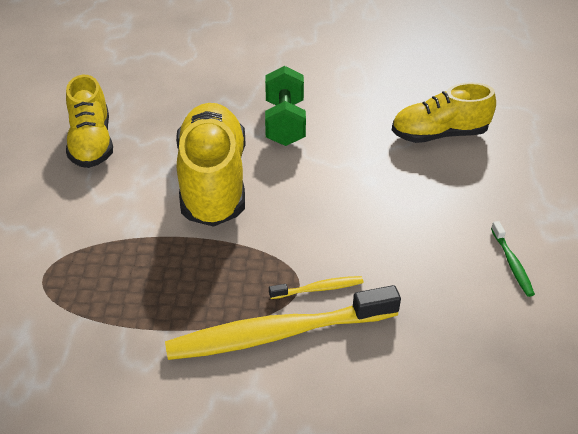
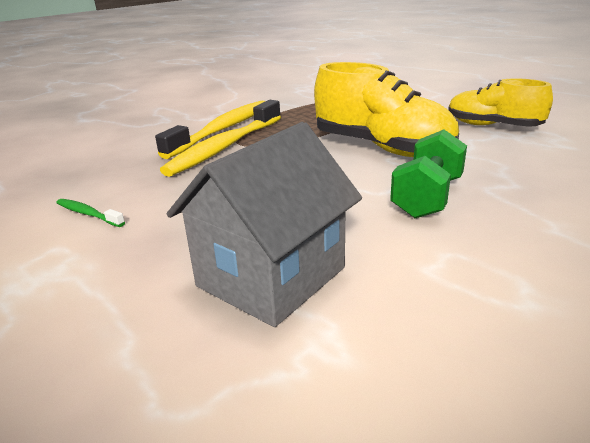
camera: 135 degrees right, 15 degrees down
green dumbbell [265,66,306,146] -> green dumbbell turned 75 degrees clockwise [390,130,467,218]
yellow toothbrush [269,276,363,299] -> yellow toothbrush [160,100,281,177], size x2.34
yellow shoe [392,82,496,143] -> grey house [167,122,362,327]

